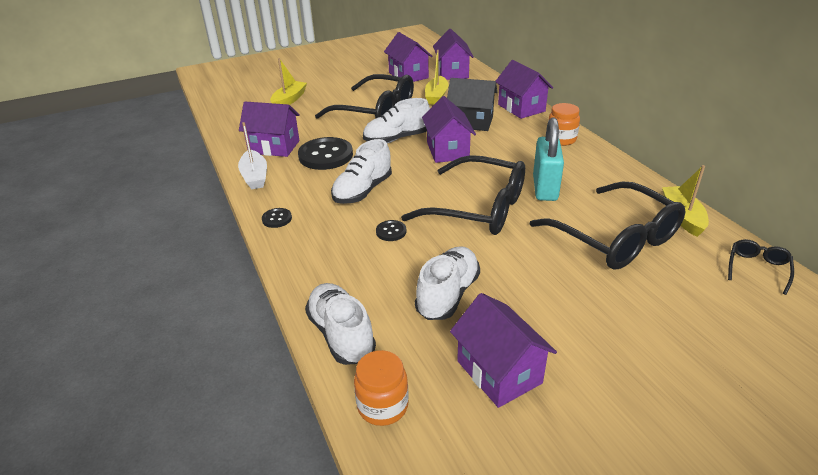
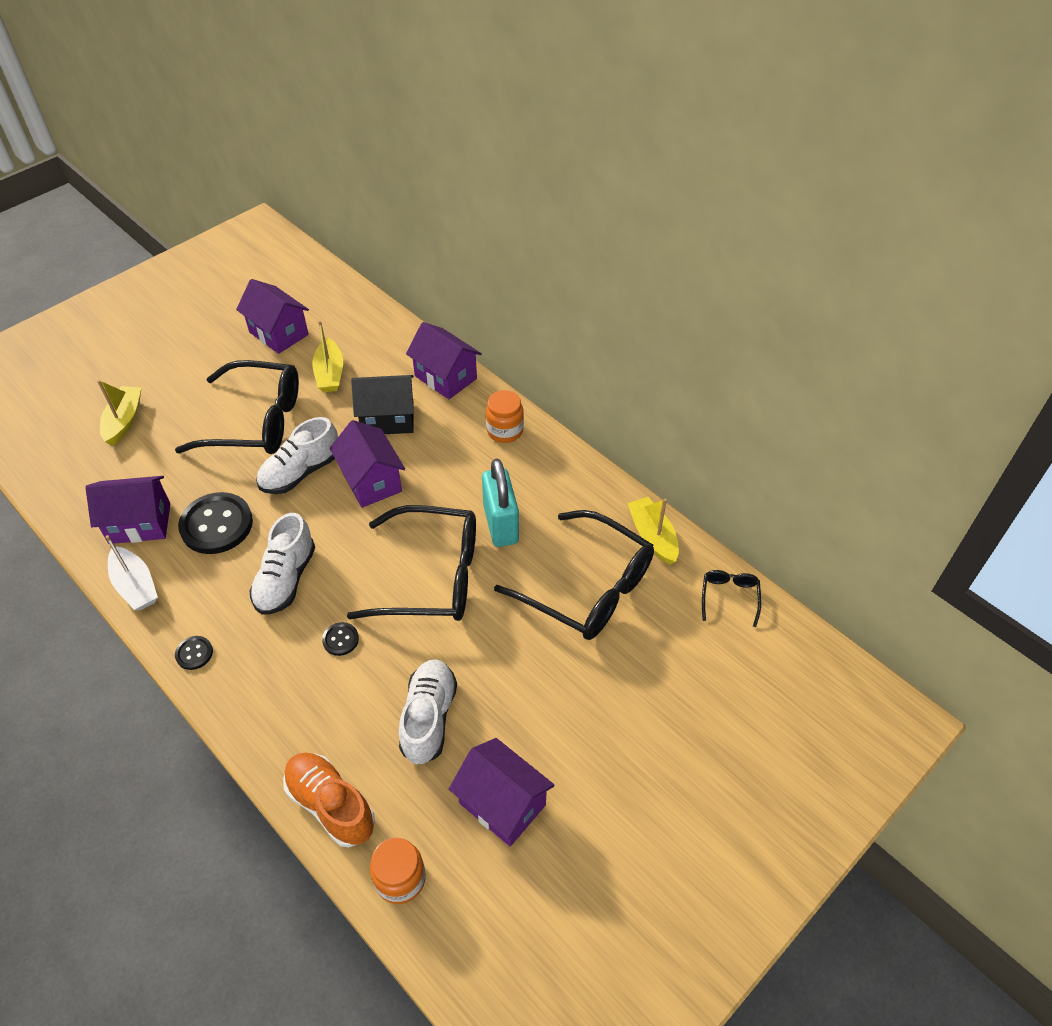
camera: 20 degrees left, 15 degrees up
white shoe [305,283,376,365] -> orange shoe [283,753,375,847]
purple house [433,29,474,80] -> none

